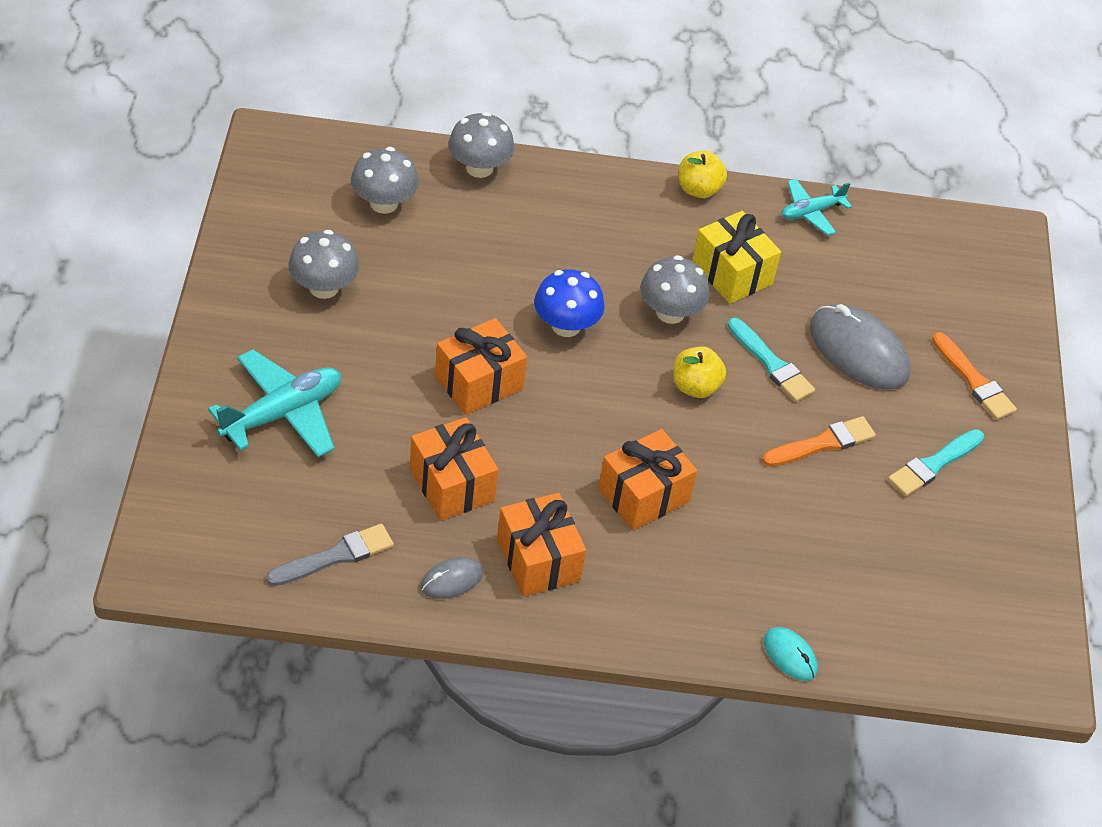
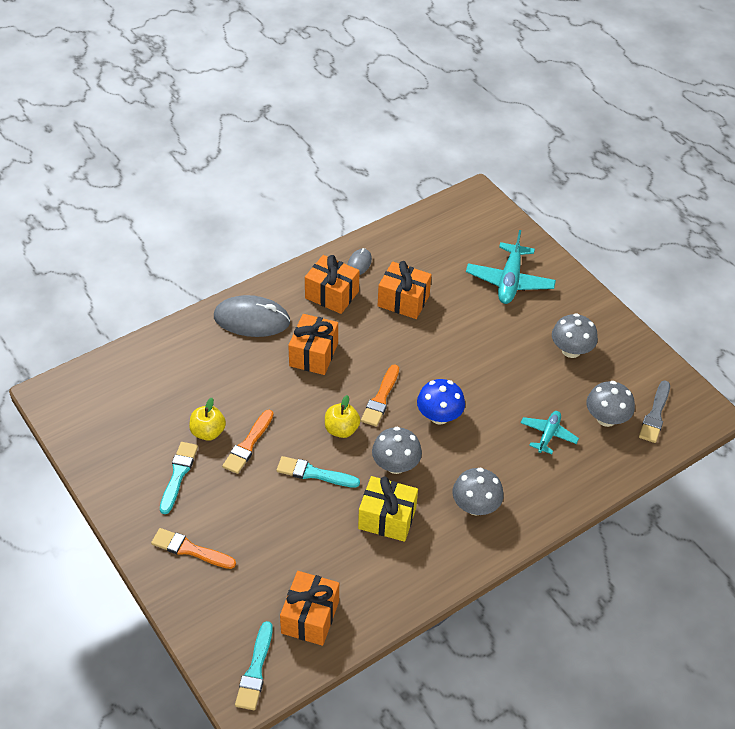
camera: 145 degrees right, 0 degrees up
grey brush [266,524,394,586] -> grey brush moved to [639,381,670,443]
orange gift [435,318,527,415] -> orange gift moved to [280,571,339,646]
grey mushroom [448,112,515,178] -> grey mushroom moved to [453,467,504,516]
yellow apple [679,151,727,198] -> yellow apple moved to [189,398,226,441]
turquoise mouse [764,627,818,681] -> none
turquoise plane [781,179,852,236] -> turquoise plane moved to [521,411,579,454]
grey mouse [809,304,910,390] -> grey mouse moved to [214,295,290,337]
none -> turquoise brush [235,621,273,710]
none -> orange brush [361,364,399,427]

